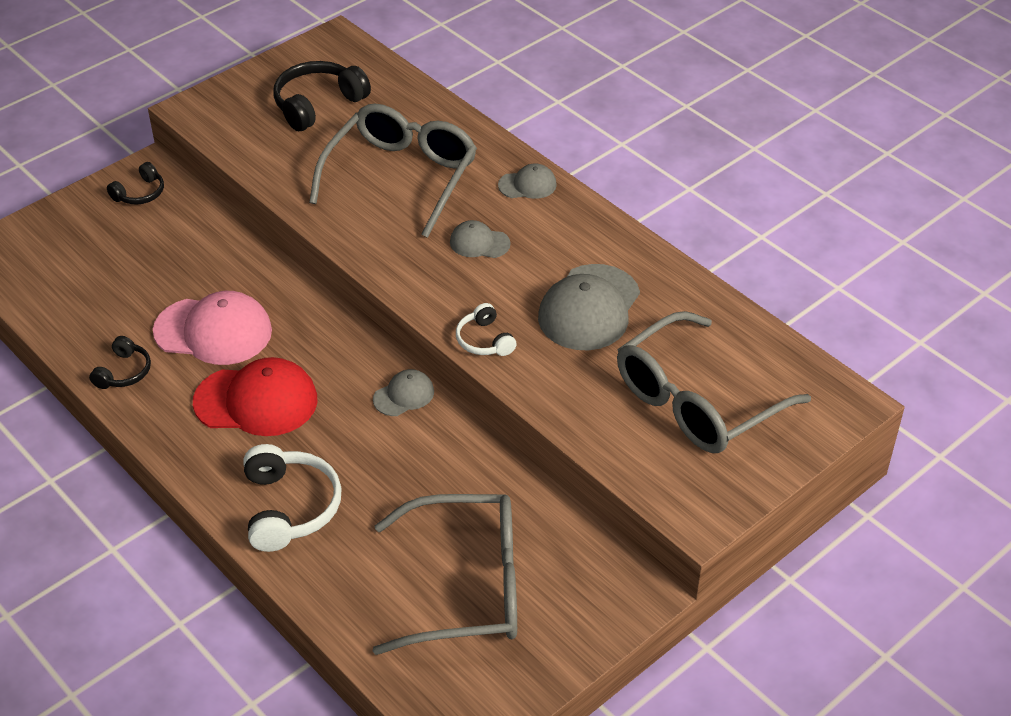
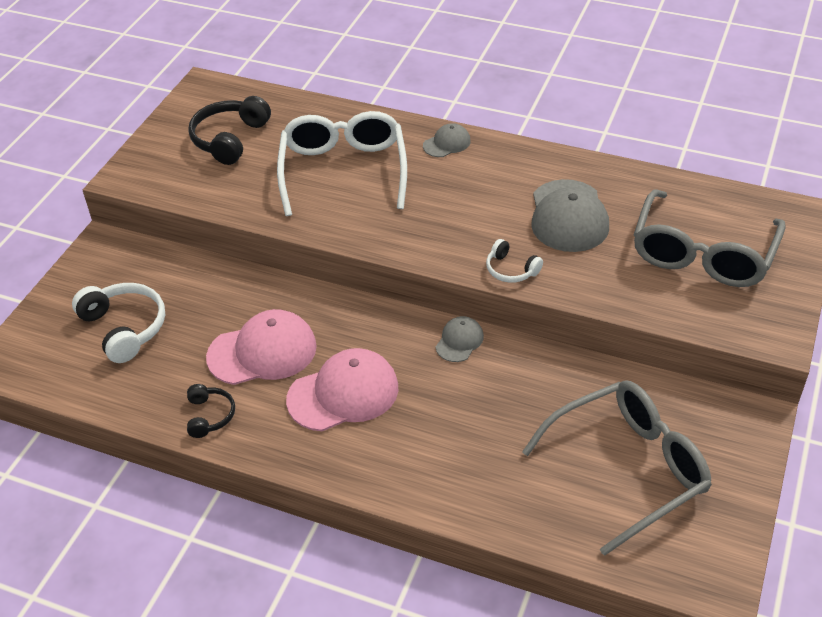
camera: 25 degrees left, 0 degrees up
black headphones [107,162,164,205] -> none
red cap [193,357,317,436] -> pink cap [286,348,398,431]
white headphones [243,444,342,552] -> white headphones moved to [72,283,165,363]
grey glasses [309,104,477,238] -> white glasses [277,111,407,216]
grey cap [450,220,511,258] -> none

